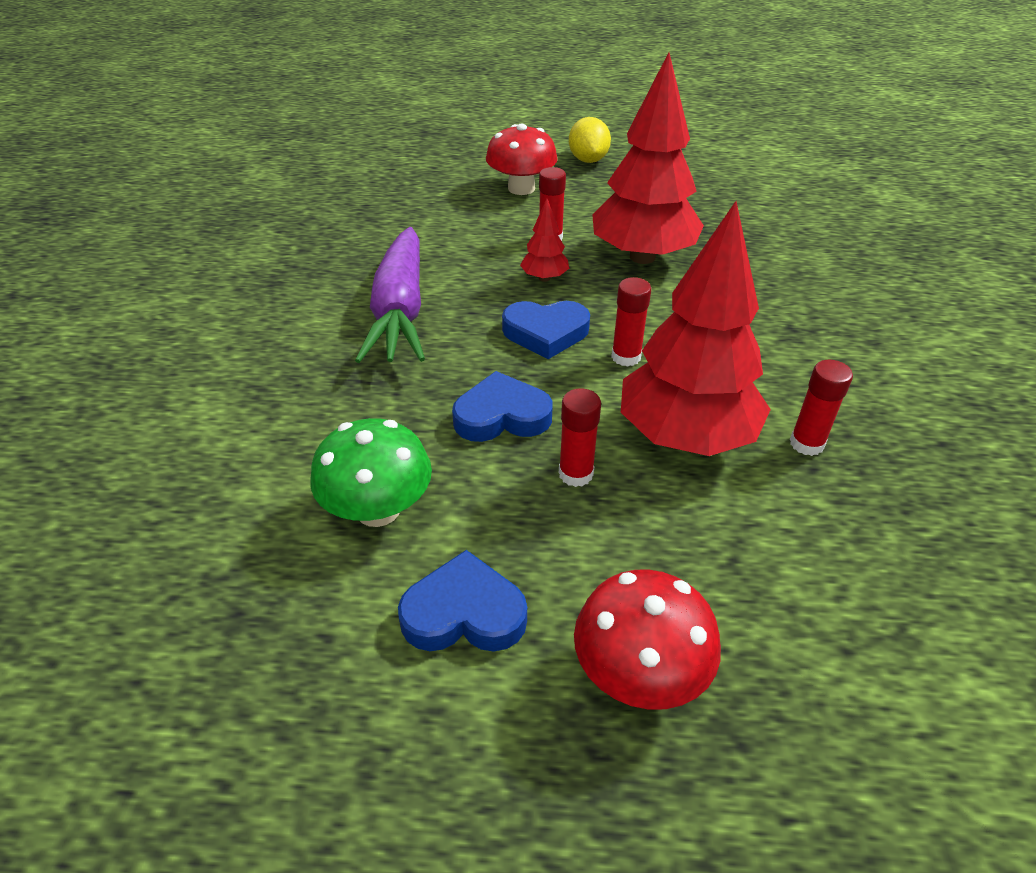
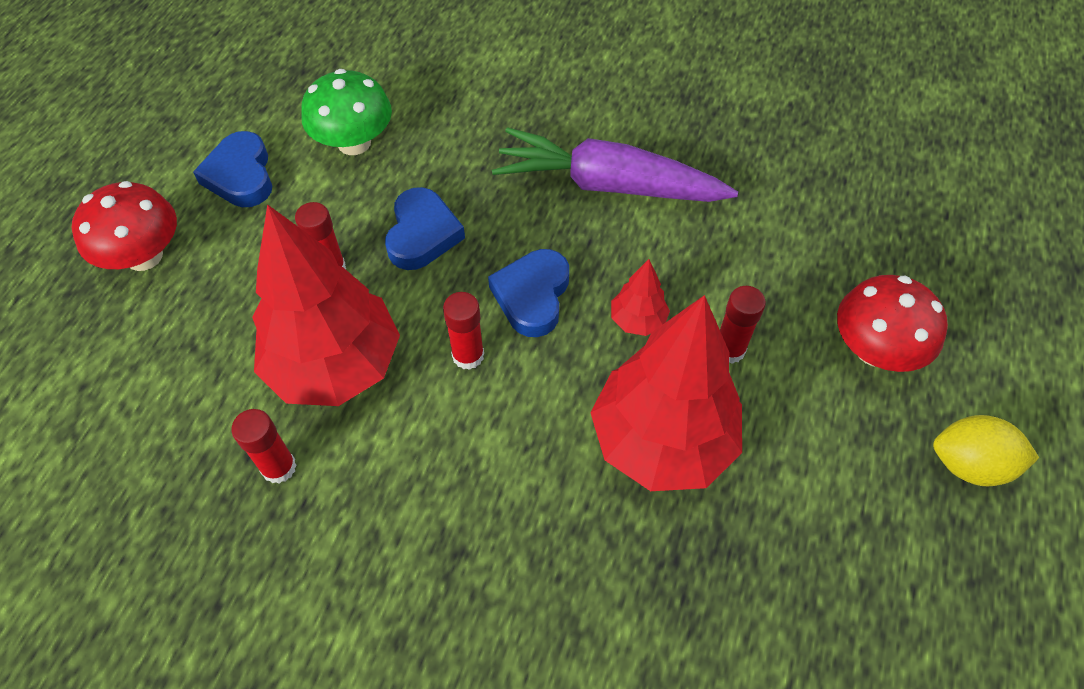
camera: 105 degrees right, 15 degrees up
blue heart [398,550,527,652] -> blue heart turned 150 degrees clockwise [193,131,272,207]

